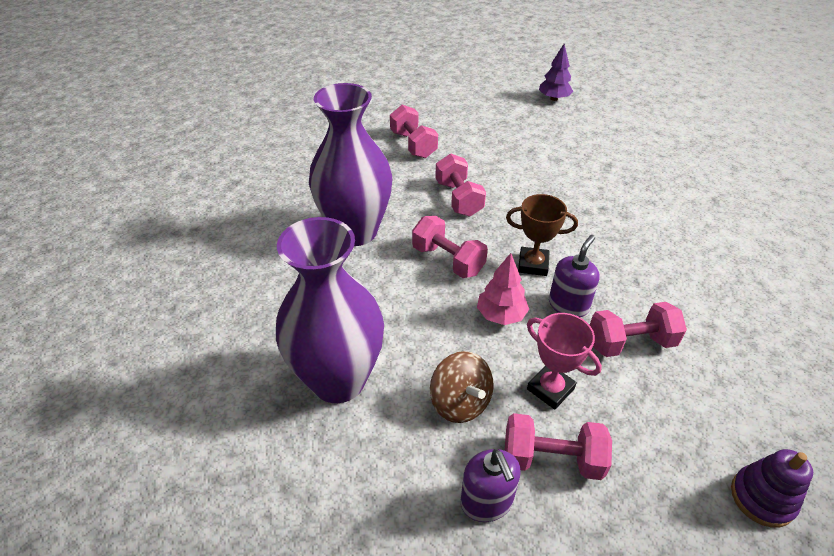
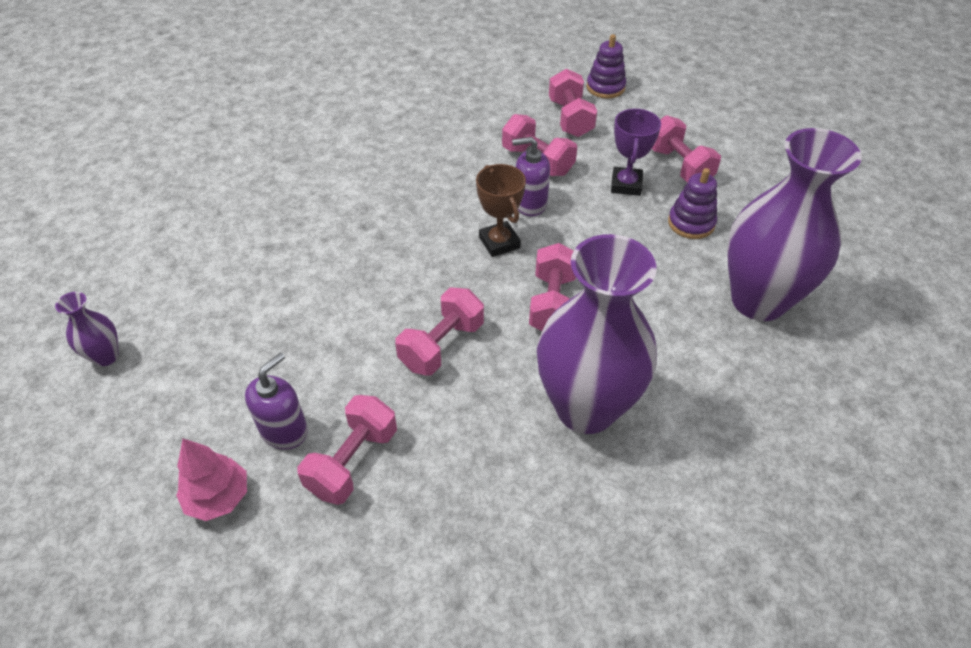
camera: 125 degrees left, 5 degrees up
brown spinning top [430,351,494,423] -> purple stacking toy [668,168,717,239]
purple soap dispenser [461,449,521,522] -> purple soap dispenser moved to [245,353,308,450]
pink tree [477,253,529,325] -> pink tree moved to [176,439,247,521]
pink trophy [527,313,602,410] -> purple trophy [611,109,661,196]
purple tree [539,44,573,101] -> purple vase [55,292,119,366]
none -> pink dumbbell [549,68,597,137]

